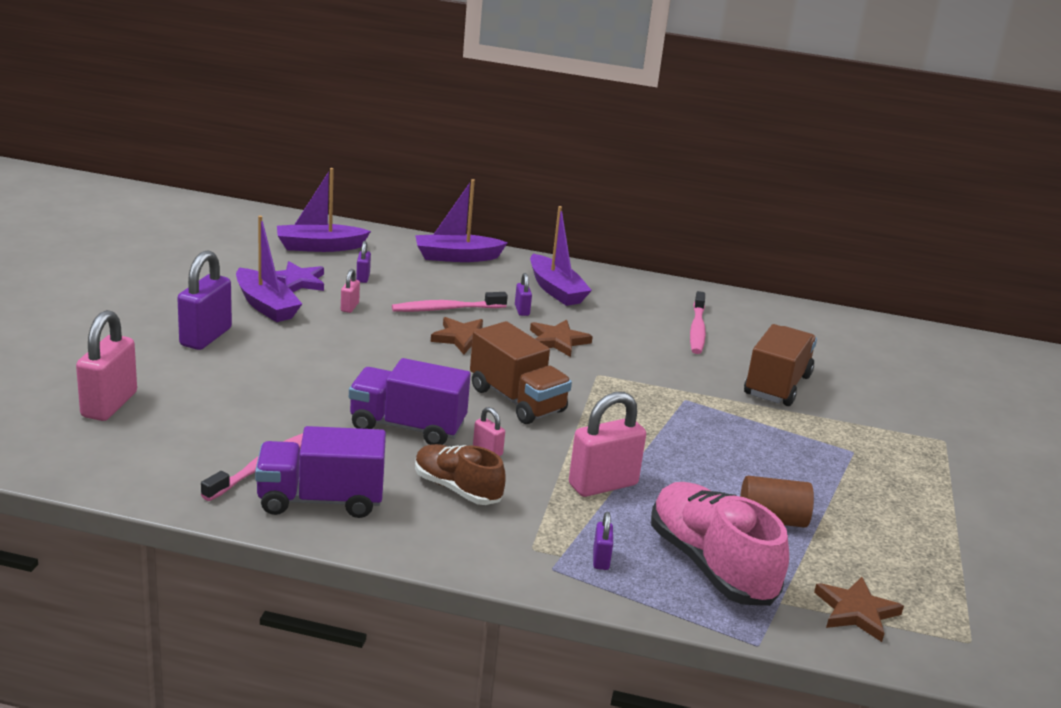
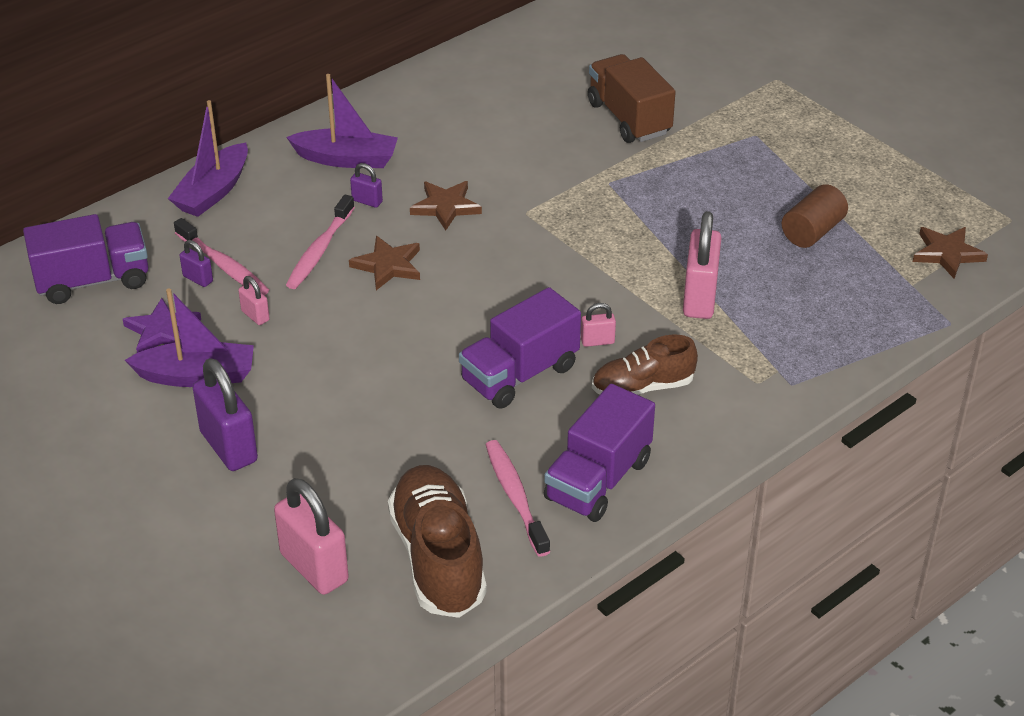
camera: 50 degrees left, 15 degrees up
purple boat [277,168,371,252] -> purple truck [23,214,149,304]
brown truck [470,321,572,424] -> none
purple padlock [593,512,613,570] -> none
pink shoe [651,482,789,606] -> none
pink toothbrush [690,291,706,354] -> pink toothbrush moved to [174,218,269,295]
none -> brown shoe [388,465,487,618]

